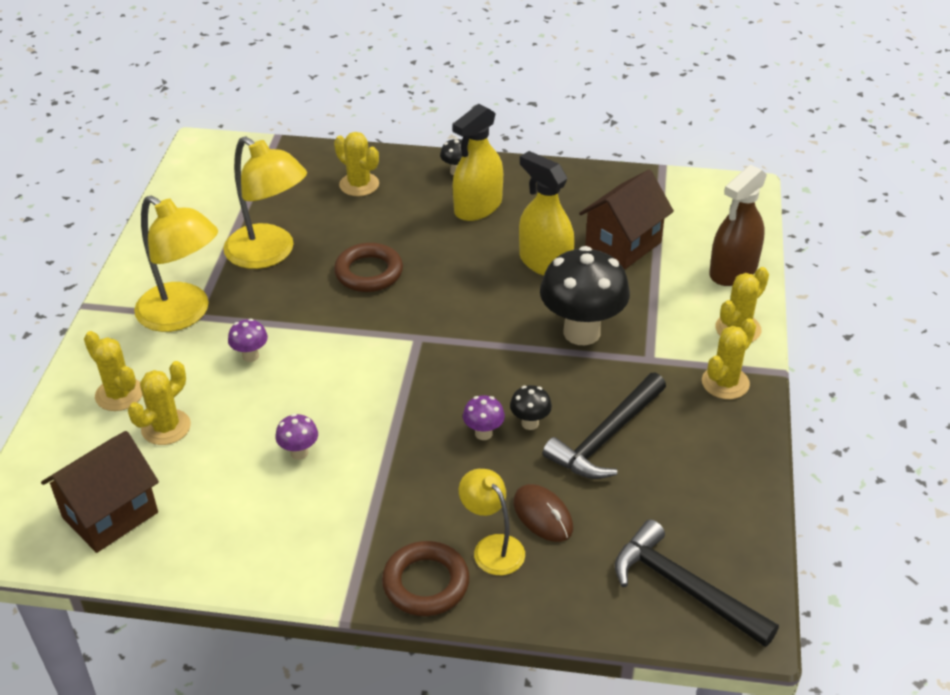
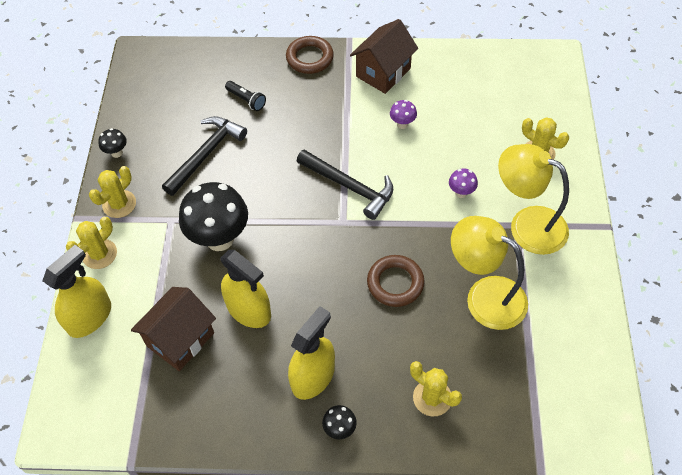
camera: 175 degrees right, 15 degrees up
brown house [41,431,159,553] -> brown house moved to [350,19,418,94]
yellow cactus [128,361,191,445] -> none
yellow lamp [459,469,525,575] -> none
purple mushroom [463,395,505,440] -> none
black mushroom [510,385,552,430] -> black mushroom moved to [98,128,127,158]
brown mouse [513,484,573,542] -> black flashlight [225,81,266,111]
black hammer [615,519,779,647] -> black hammer moved to [297,150,393,220]
brown spray bottle [709,165,767,286] -> yellow spray bottle [42,245,111,338]

